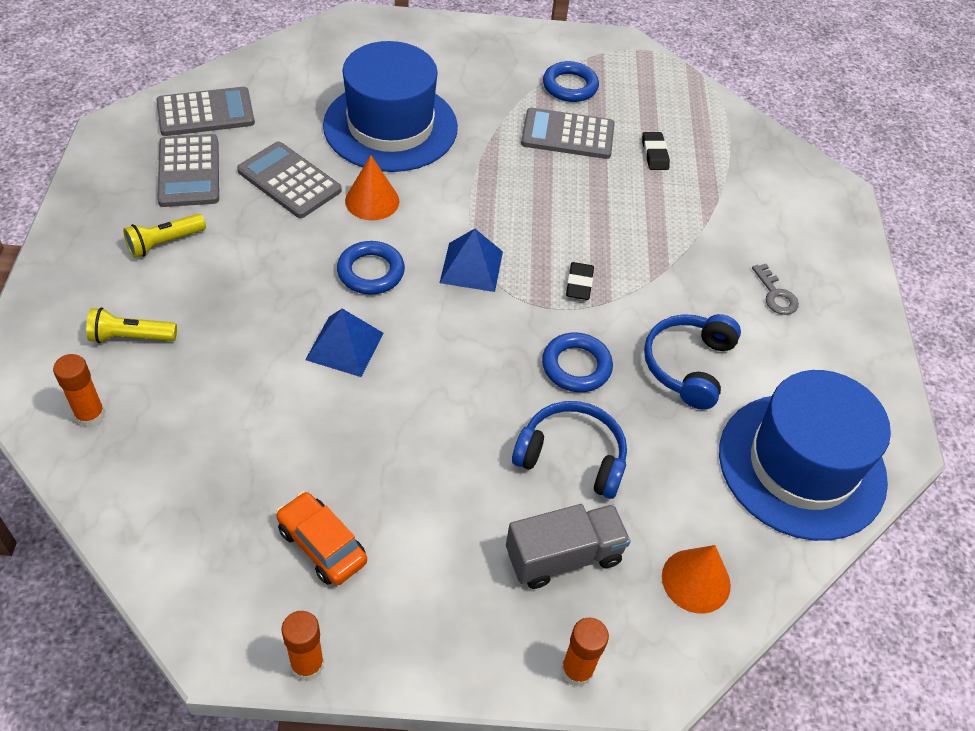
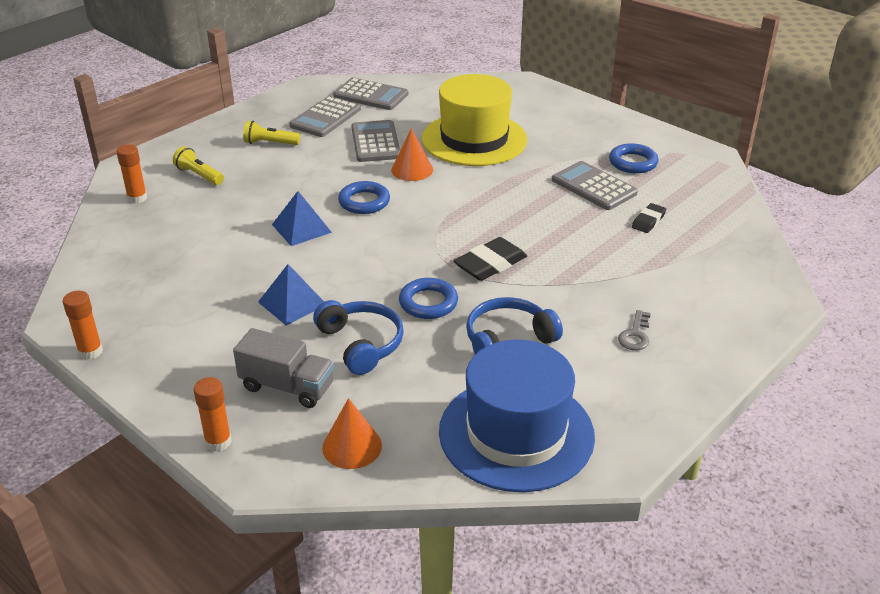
camera: 45 degrees right, 15 degrees down
orange car [276,491,367,585] -> none
blue hat [323,41,458,172] -> yellow hat [421,74,527,166]
blue pyramid [440,229,503,292] -> blue pyramid moved to [258,264,324,326]
black eraser [566,262,594,300] -> black eraser [454,237,527,281], size x1.67

